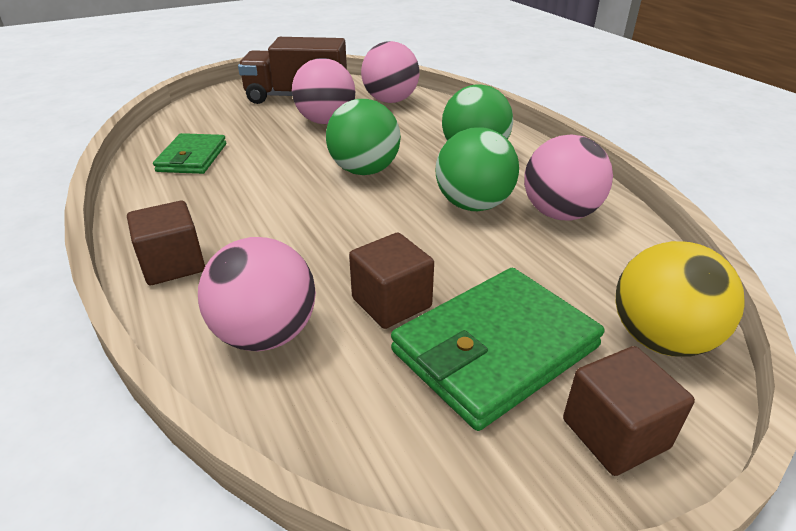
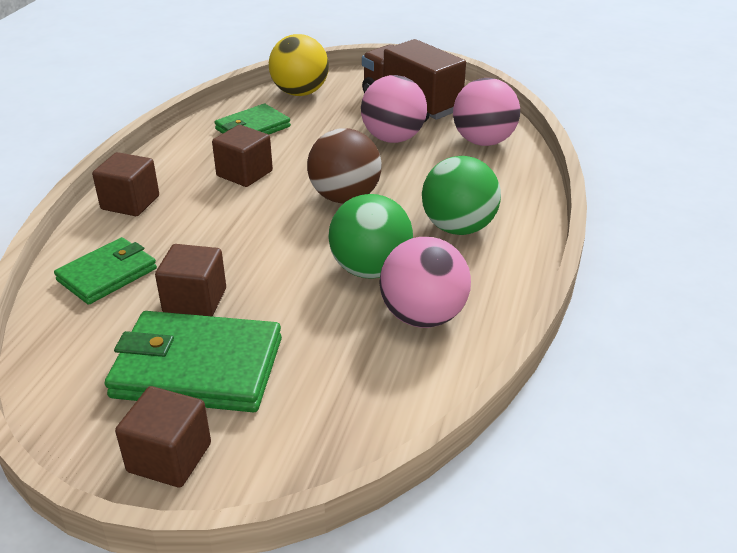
camera: 45 degrees right, 0 degrees up
pink ball [198,237,316,351] -> green wallet [54,237,157,305]
green ball [326,99,401,175] -> brown ball [307,128,382,204]
yellow ball [615,241,745,357] -> yellow ball moved to [269,34,329,96]
none -> brown cube [212,125,273,187]

